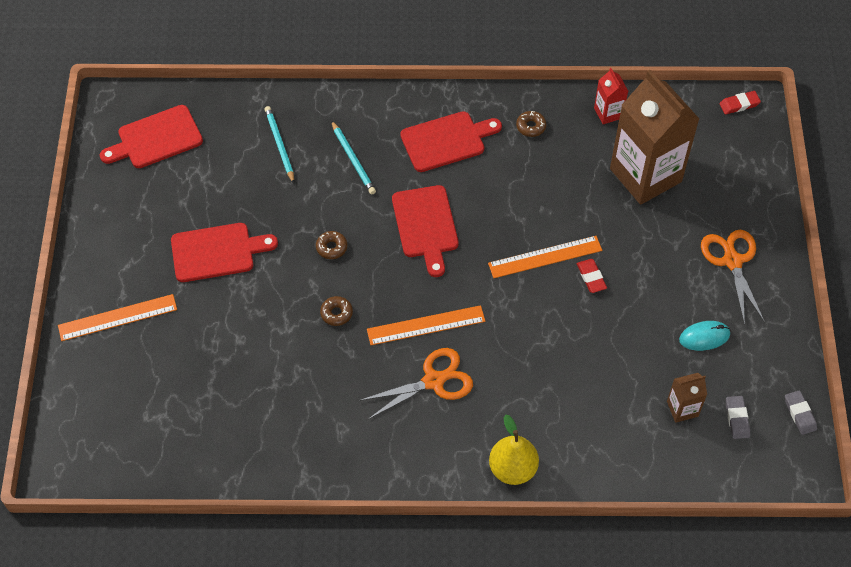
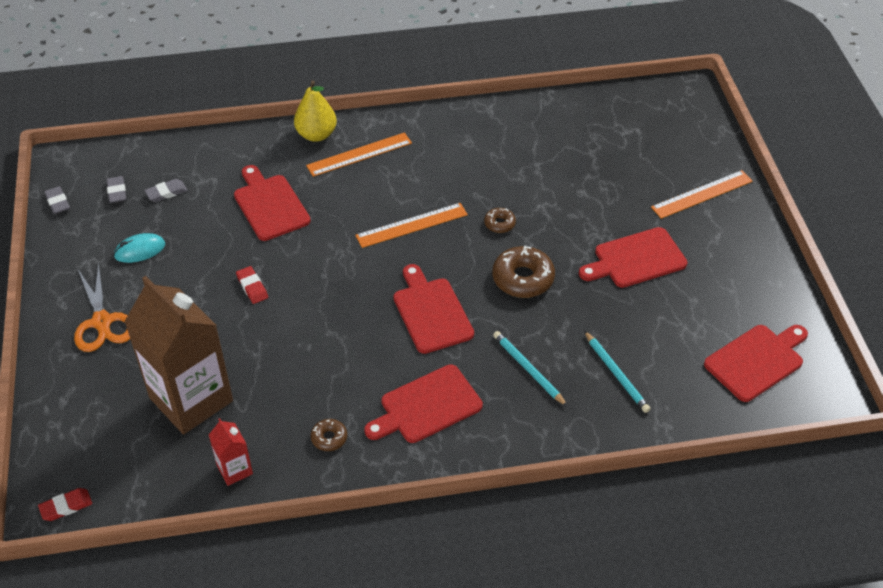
camera: 170 degrees right, 10 degrees down
brown donut [316,231,347,259] -> brown donut [492,246,555,298], size x1.90
orange scissors [359,348,473,419] -> none
orange ruler [488,236,602,278] -> orange ruler moved to [306,132,412,177]
brown carton [667,373,707,423] -> grey eraser [144,179,188,202]
none -> red cutting board [234,165,311,241]

